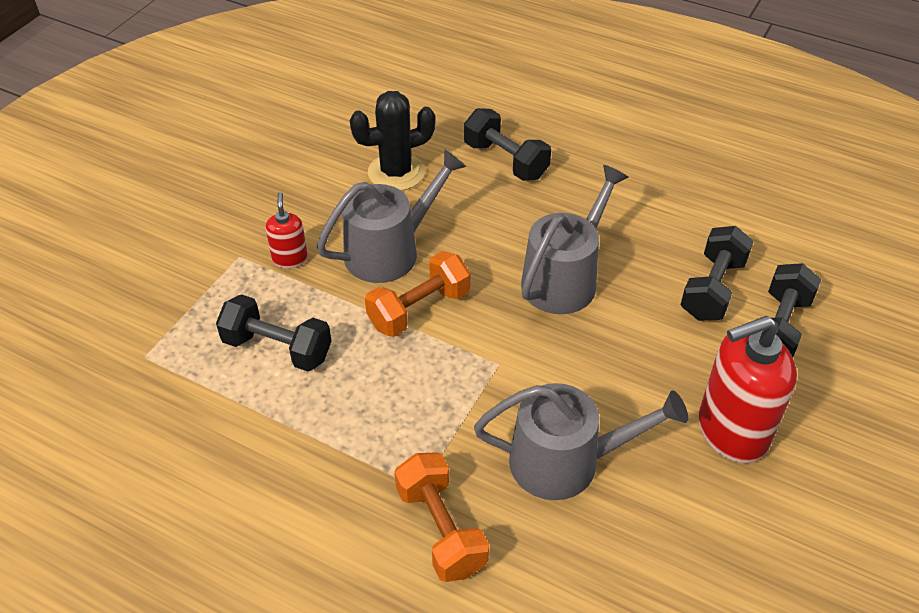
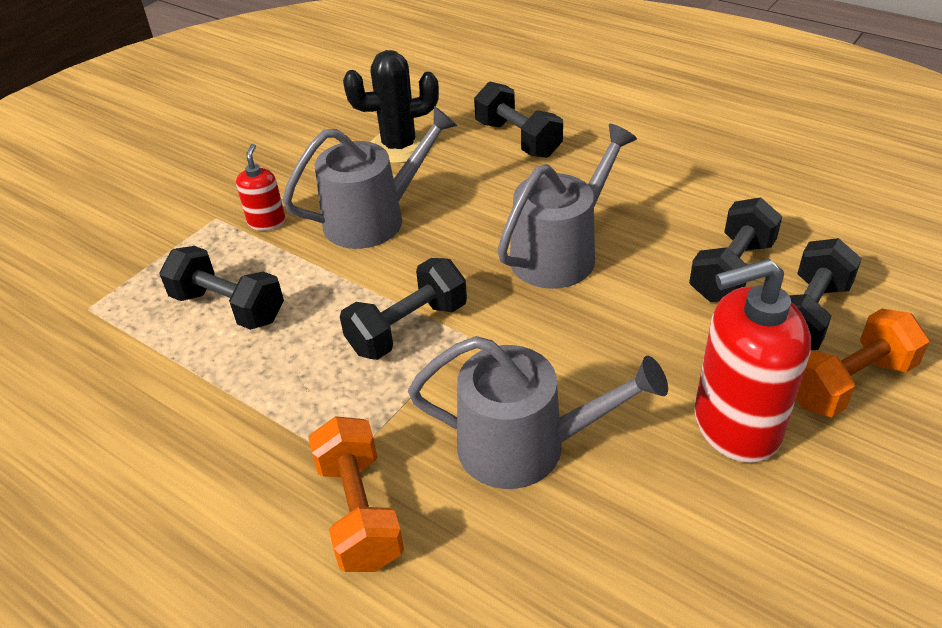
camera: 10 degrees right, 5 degrees down
orange dumbbell [365,251,470,337] -> orange dumbbell moved to [796,309,930,417]
none -> black dumbbell [340,258,467,360]

